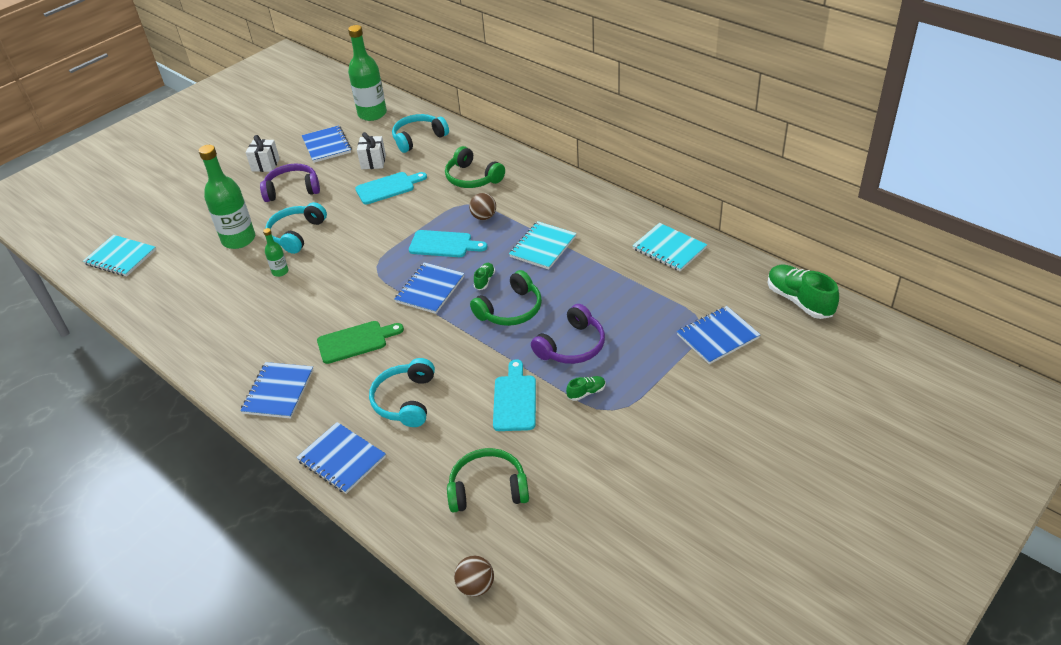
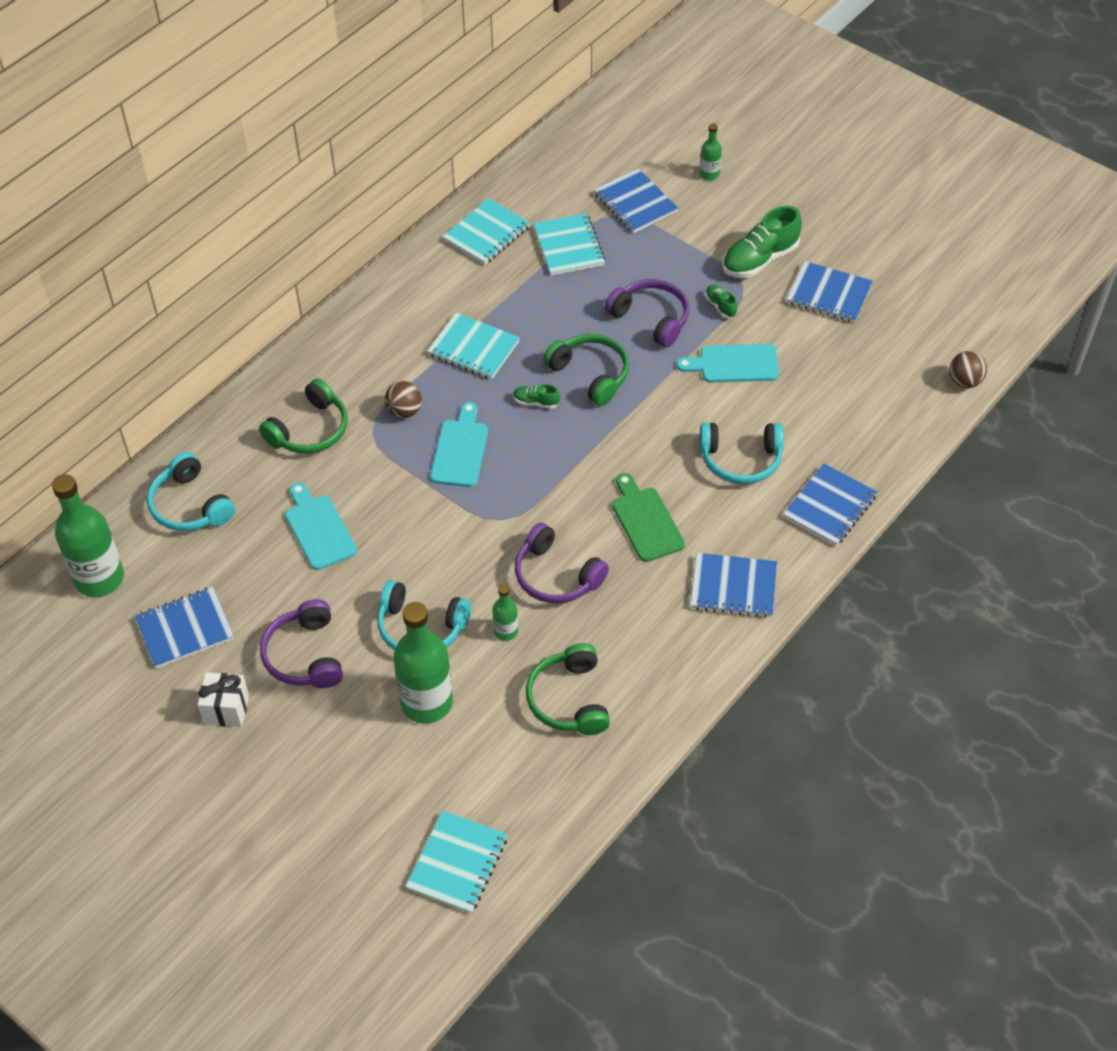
camera: 95 degrees left, 10 degrees up
white gift [357,132,386,169] -> none
blue notebook [394,262,465,314] -> blue notebook moved to [786,261,873,323]
green headphones [447,448,529,513] -> green headphones moved to [526,643,610,735]
green shoe [767,265,839,319] -> green shoe moved to [722,206,802,278]
none -> purple headphones [515,522,609,603]
none -> turquoise notebook [533,213,605,276]
none -> green bottle [700,123,722,180]

